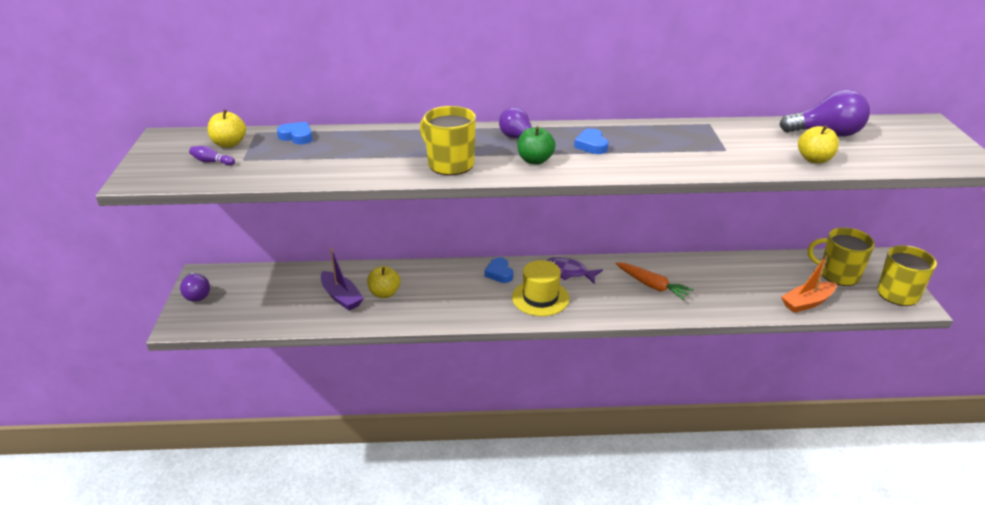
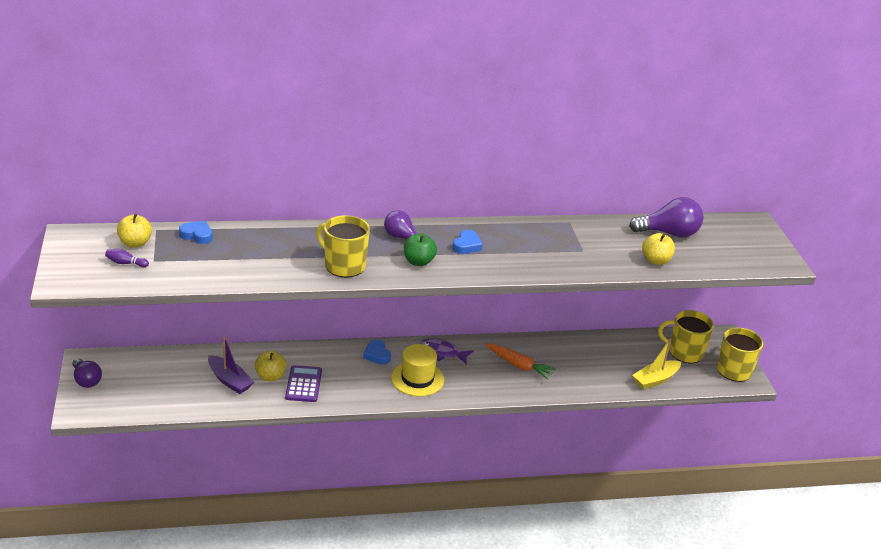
camera: 10 degrees left, 0 degrees up
blue heart [574,129,608,154] -> blue heart turned 135 degrees counterclockwise [452,230,483,254]
orange boat [781,255,837,313] -> yellow boat [632,339,681,390]
none -> purple calculator [285,365,322,402]

